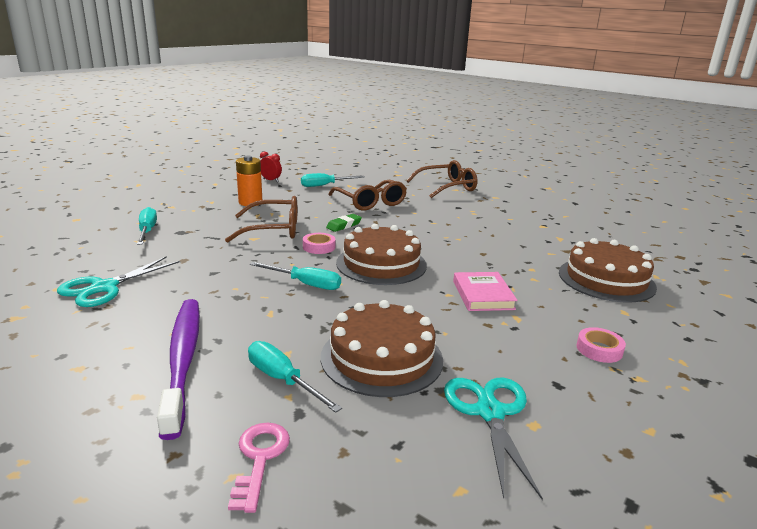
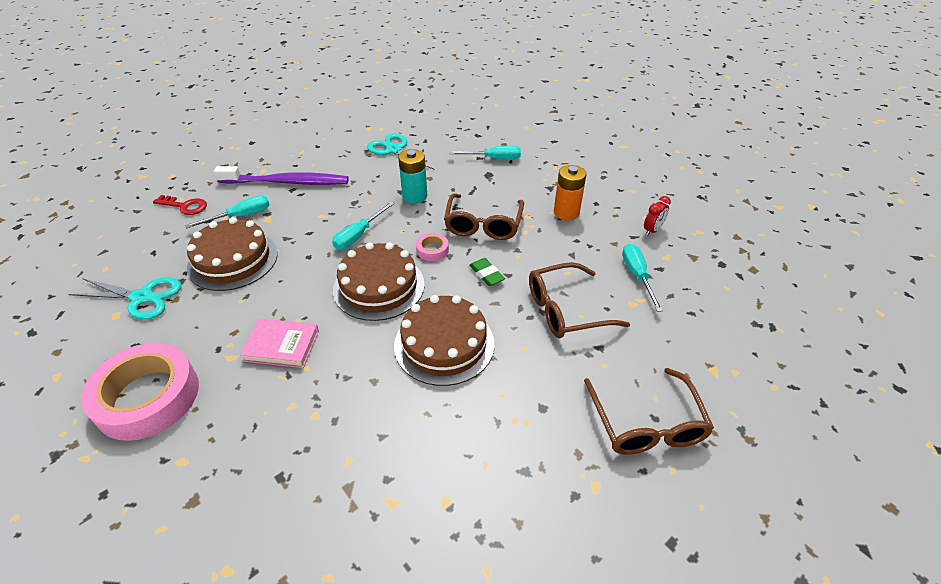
camera: 105 degrees right, 20 degrees up
pink key [228,423,290,513] -> red key [153,195,207,215]
brown cake [559,238,657,303] -> brown cake moved to [394,295,494,386]
pink tape [576,327,626,363] -> pink tape [81,343,199,441], size x2.34
none -> turquoise battery [398,149,427,203]

